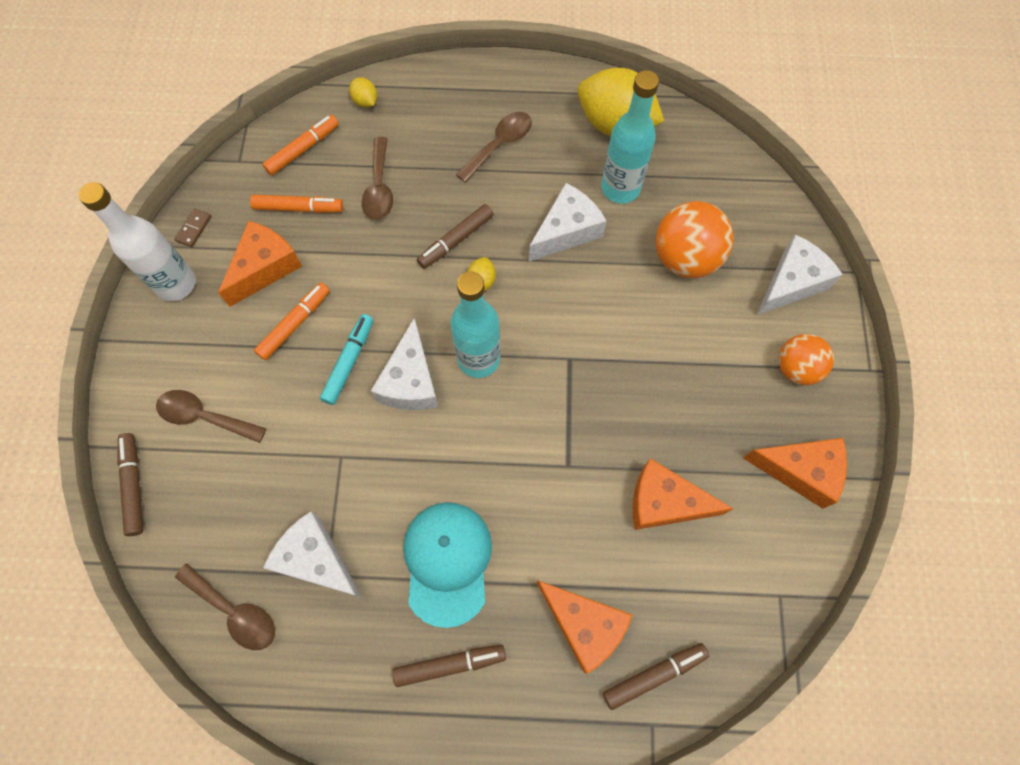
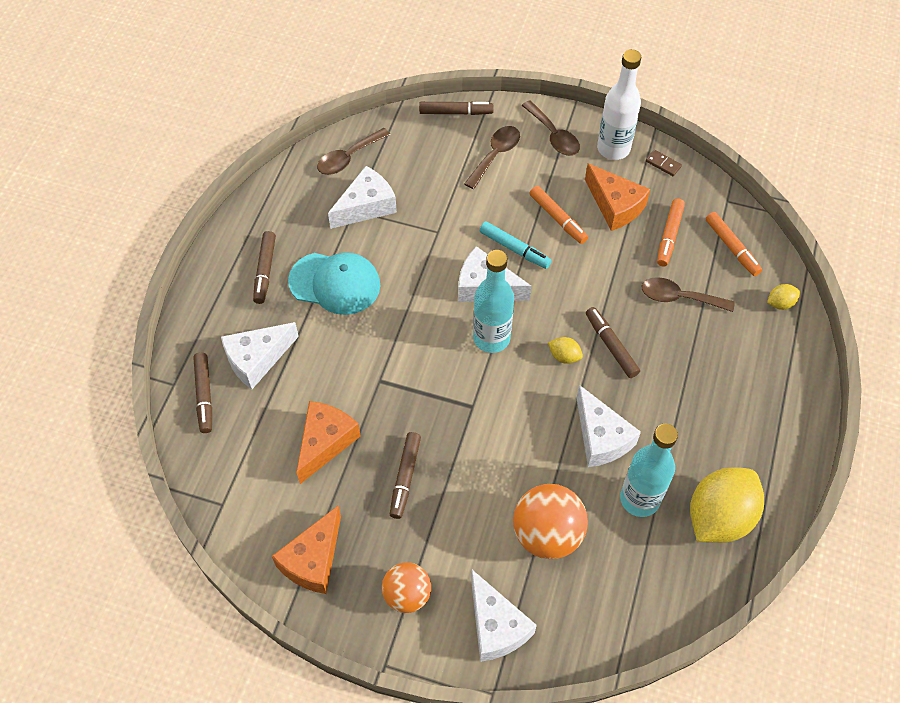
camera: 105 degrees right, 10 degrees down
brown spoon [456,112,532,183] -> brown spoon moved to [522,100,580,156]
orange cheese [537,581,632,674] -> white cheese [221,322,299,389]
none -> brown marker [390,432,421,519]

